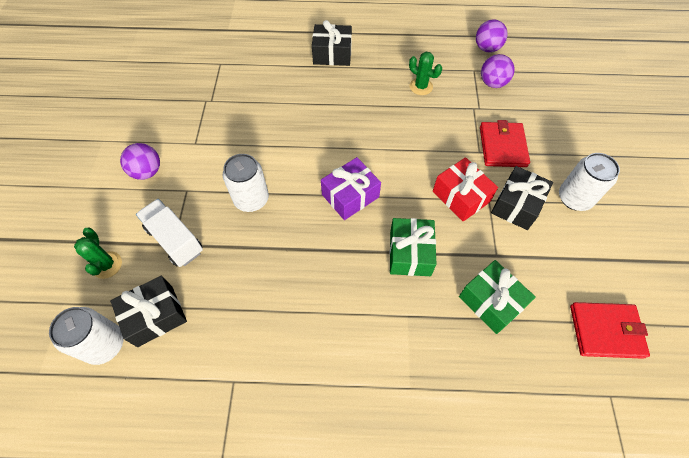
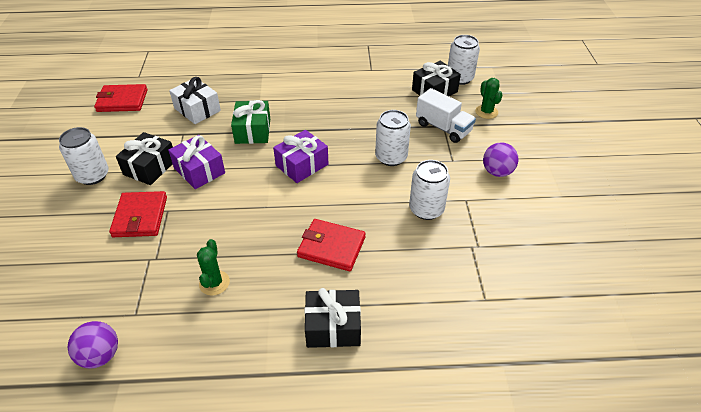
camera: 175 degrees right, 15 degrees down
green cactus [409,52,442,95] -> green cactus turned 60 degrees clockwise [197,239,230,295]
red gift [433,157,498,222] -> purple gift [168,135,225,189]
green gift [459,260,536,334] -> white gift [169,77,221,124]
purple ball [481,54,515,88] -> none
none -> red wallet [297,219,366,271]
none -> white can [409,160,450,220]

